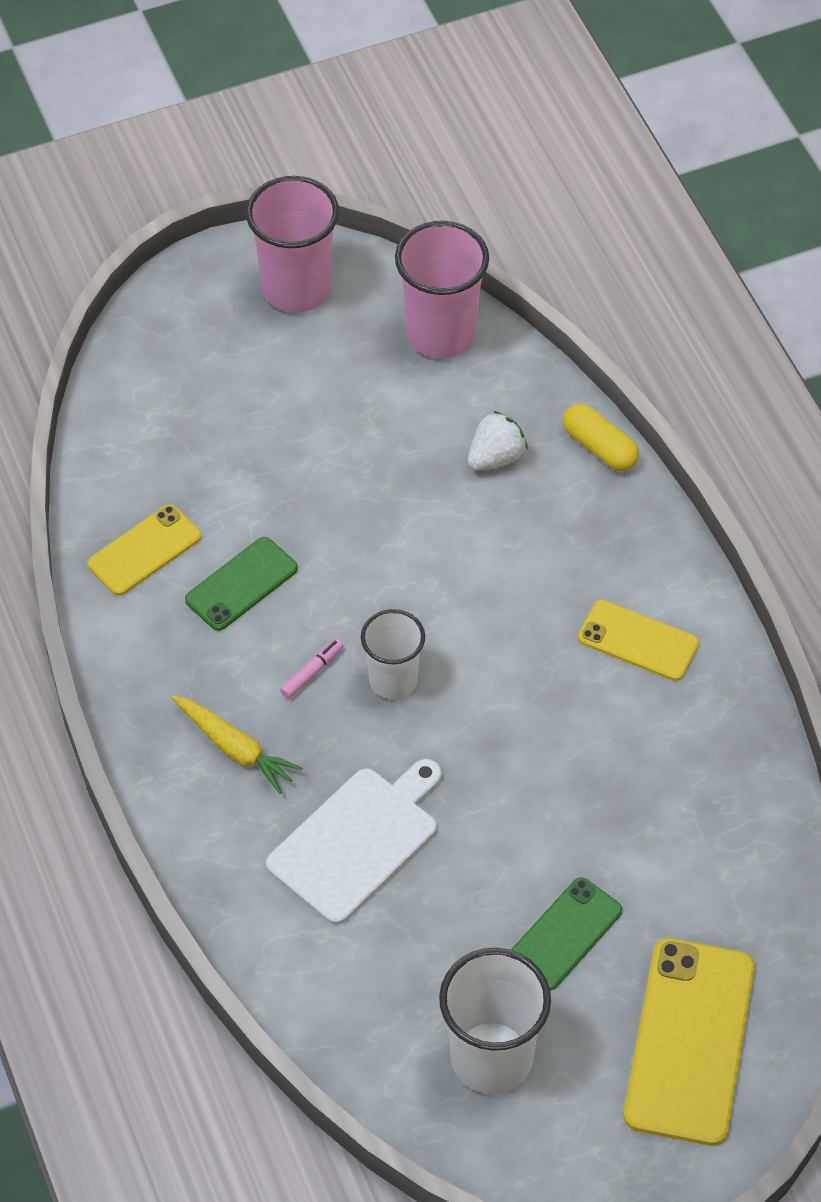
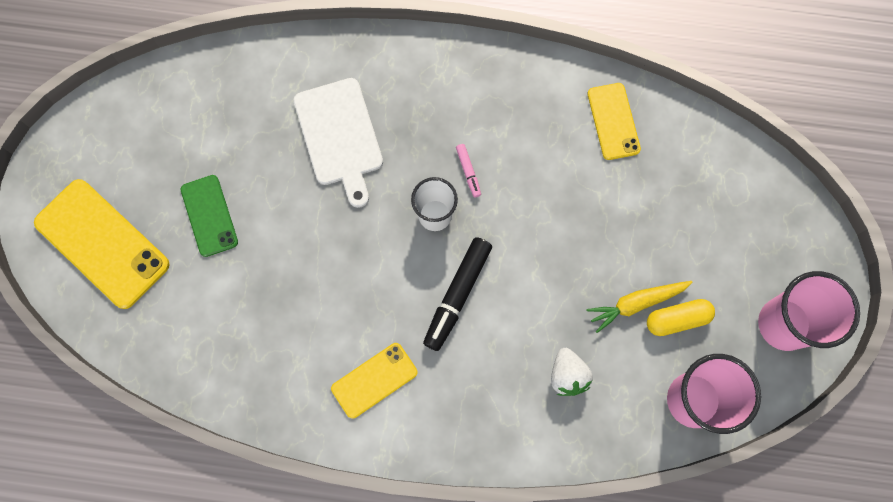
camera: 120 degrees right, 20 degrees up
yellow carrot [171,695,303,794] -> yellow carrot moved to [586,281,693,333]
green phone [185,537,298,631] -> none
white cup [439,948,551,1094] -> none
yellow capsule [563,404,639,471] -> yellow capsule moved to [647,299,715,336]
none -> black marker [423,237,492,351]

